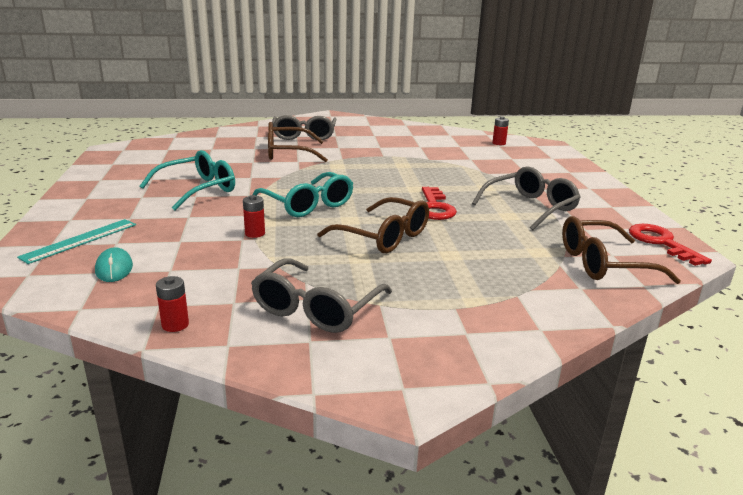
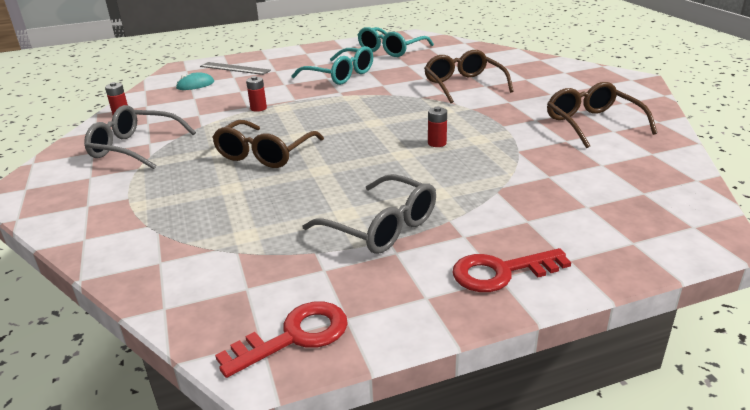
camera: 80 degrees right, 5 degrees up
turquoise ruler [17,219,136,264] -> grey ruler [200,62,271,75]
turquoise glasses [252,172,354,217] -> turquoise glasses moved to [358,27,434,57]
grey glasses [272,115,336,140] -> none
red key [422,187,457,220] -> red key moved to [452,248,571,292]
red battery [492,116,509,145] -> red battery moved to [428,107,447,147]
brown glasses [562,216,681,284] -> brown glasses moved to [547,82,657,148]

